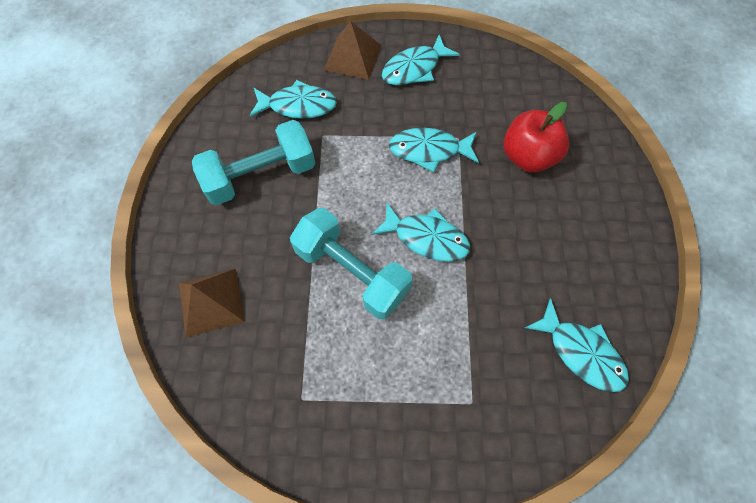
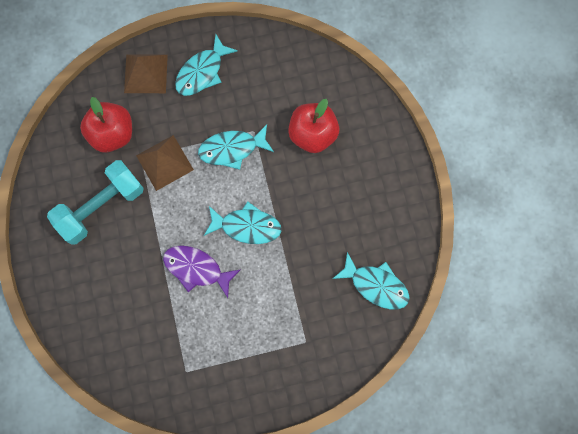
camera: 15 degrees left, 10 degrees up
brown pyramid [179,269,245,337] -> brown pyramid moved to [136,135,194,191]
turquoise fish [250,80,337,119] -> red apple [80,97,132,153]
turquoise dumbbell [290,208,413,319] -> purple fish [163,245,241,298]

